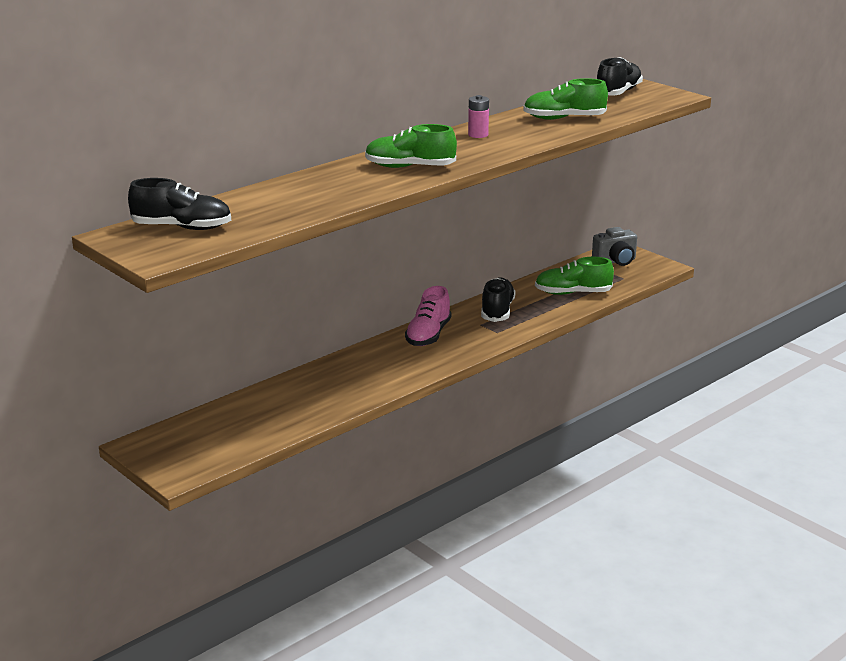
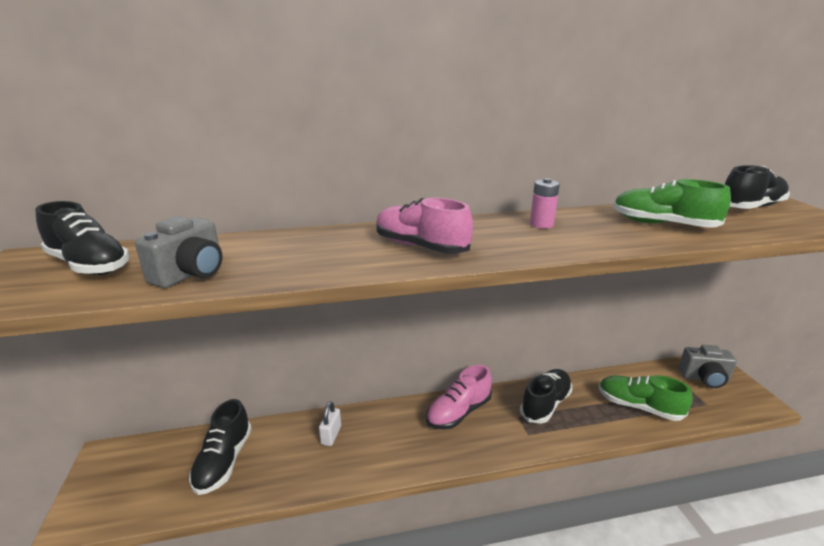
camera: 30 degrees right, 0 degrees up
green shoe [365,124,457,168] -> pink shoe [376,198,473,254]
none -> grey camera [135,216,223,288]
none -> black shoe [189,399,252,495]
none -> white padlock [319,401,341,446]

